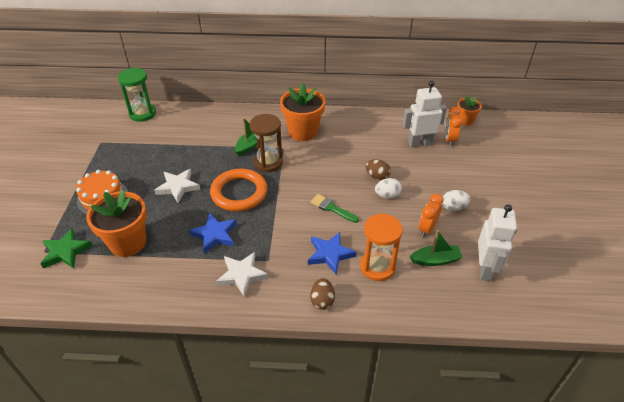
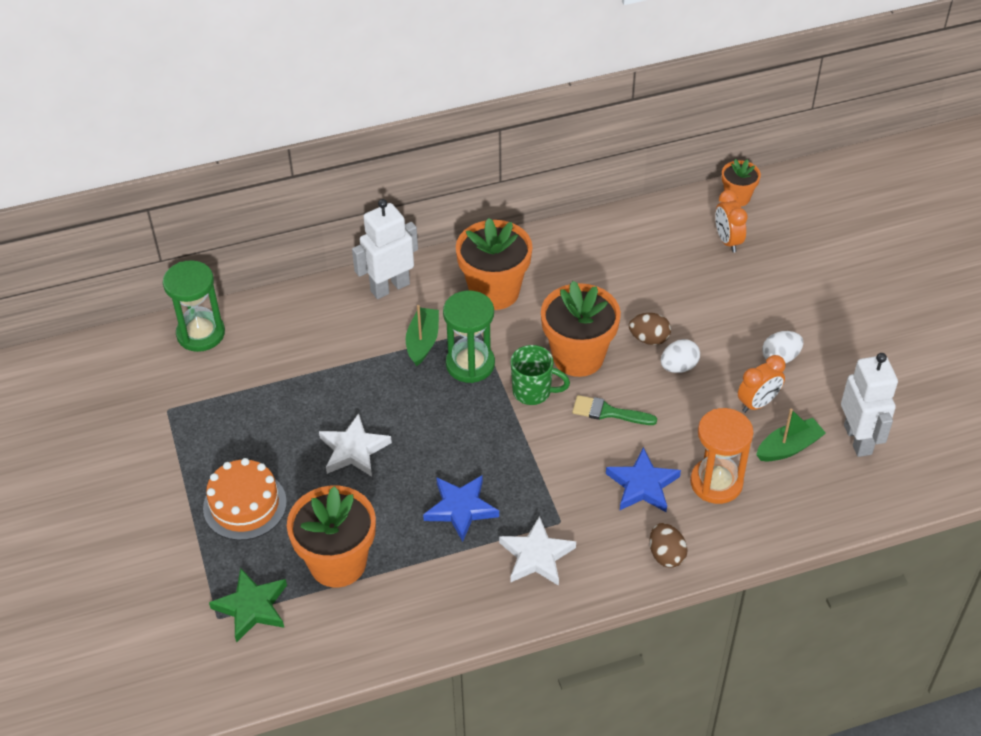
camera: 20 degrees left, 5 degrees up
orange ring [210,169,268,211] -> none
brown hourglass [250,114,283,172] -> green hourglass [443,291,495,383]
white robot [402,81,447,147] -> white robot moved to [352,199,418,299]
orange clock [419,194,443,237] -> orange clock turned 135 degrees counterclockwise [738,355,786,413]
none -> green mug [510,345,570,405]
none -> orange flower pot [541,281,621,377]

